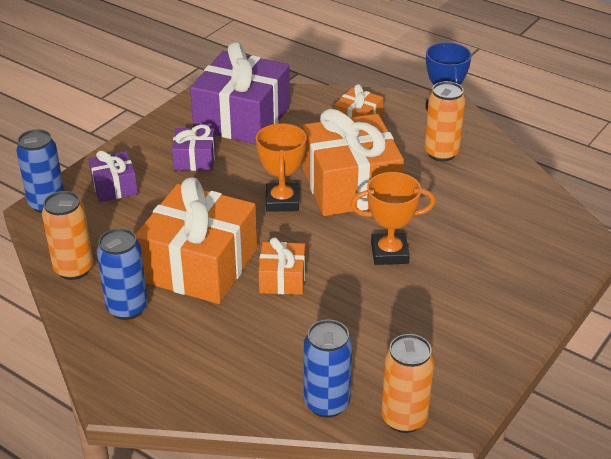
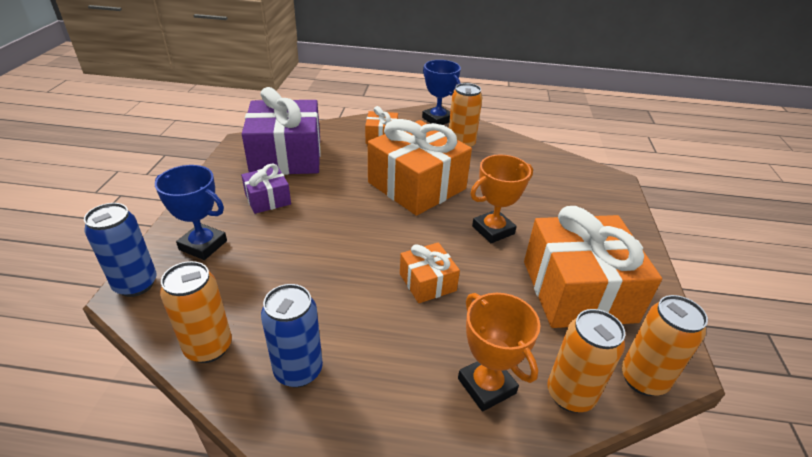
camera: 30 degrees left, 0 degrees up
purple gift [89,151,138,202] -> blue trophy [155,165,227,260]
orange gift [135,177,257,304] -> orange gift moved to [524,206,662,328]
orange trophy [256,123,307,212] -> orange trophy moved to [458,293,540,412]
blue can [304,319,353,418] -> orange can [547,309,625,413]

